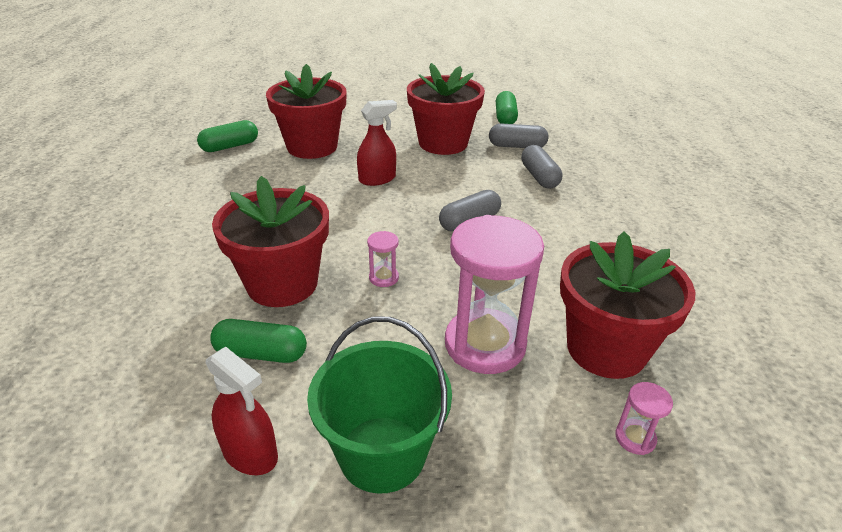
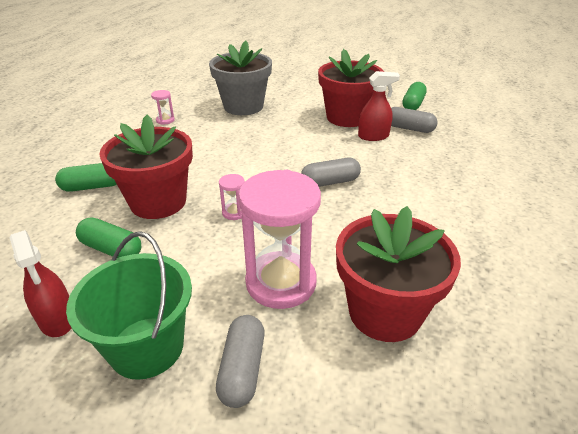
camera: 20 degrees right, 0 degrees up
green capsule [197,120,258,152] -> green capsule moved to [55,163,117,192]
red flower pot [266,64,347,159] -> grey flower pot [209,41,272,115]
red spray bottle [357,100,397,186] -> red spray bottle moved to [358,71,400,141]
grey capsule [521,145,562,189] -> grey capsule moved to [216,315,265,408]
pink hourglass [615,382,673,455] -> pink hourglass moved to [151,90,175,125]

